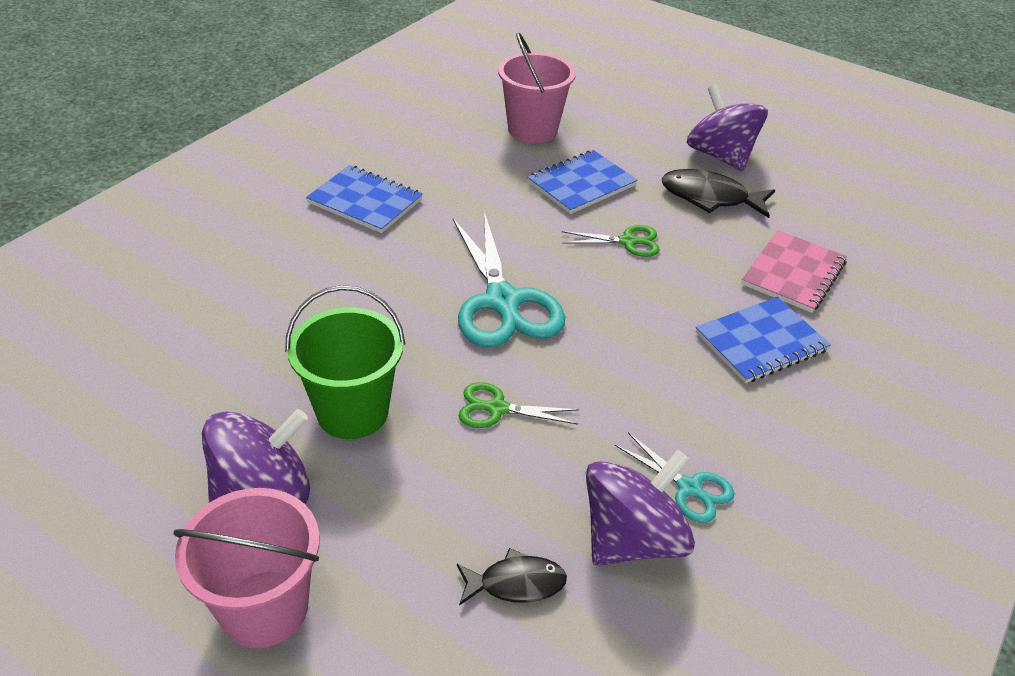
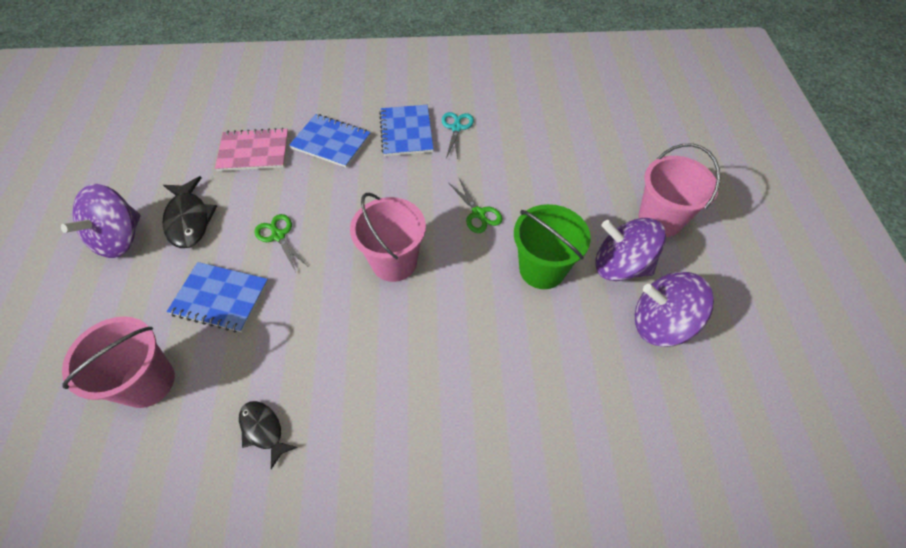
camera: 125 degrees left, 15 degrees up
blue notebook [306,165,423,233] -> blue notebook moved to [379,105,434,156]
turquoise scissors [453,211,565,348] -> pink bucket [350,192,426,282]
black fish [457,548,567,606] -> black fish moved to [239,401,298,469]
purple spinning top [586,449,695,566] -> purple spinning top moved to [635,272,714,347]

